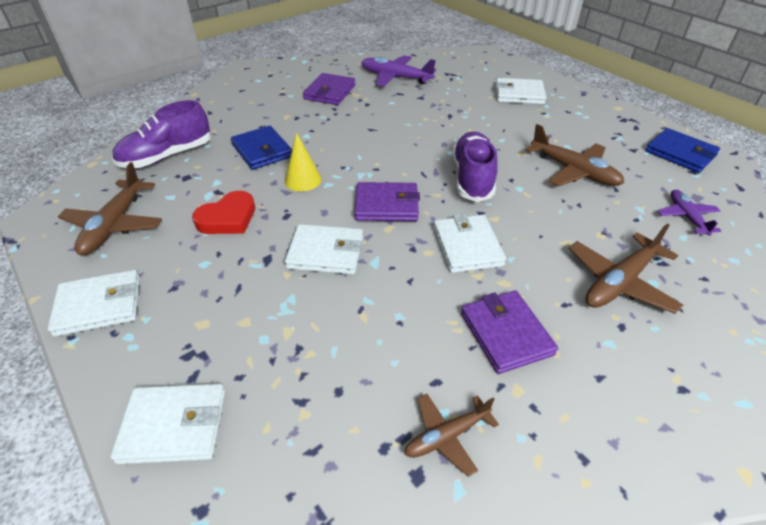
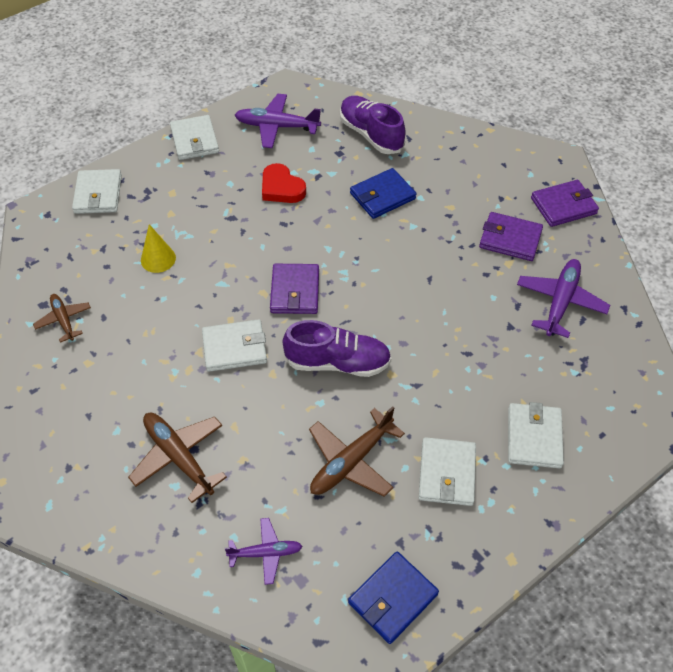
camera: 90 degrees right, 10 degrees up
brown plane [58,162,162,255] -> purple plane [235,94,321,148]
yellow cone [285,132,321,191] -> yellow cone moved to [141,224,176,273]
white wallet [285,224,363,274] -> white wallet moved to [419,437,476,506]
purple wallet [461,290,558,374] -> purple wallet moved to [531,180,599,227]

